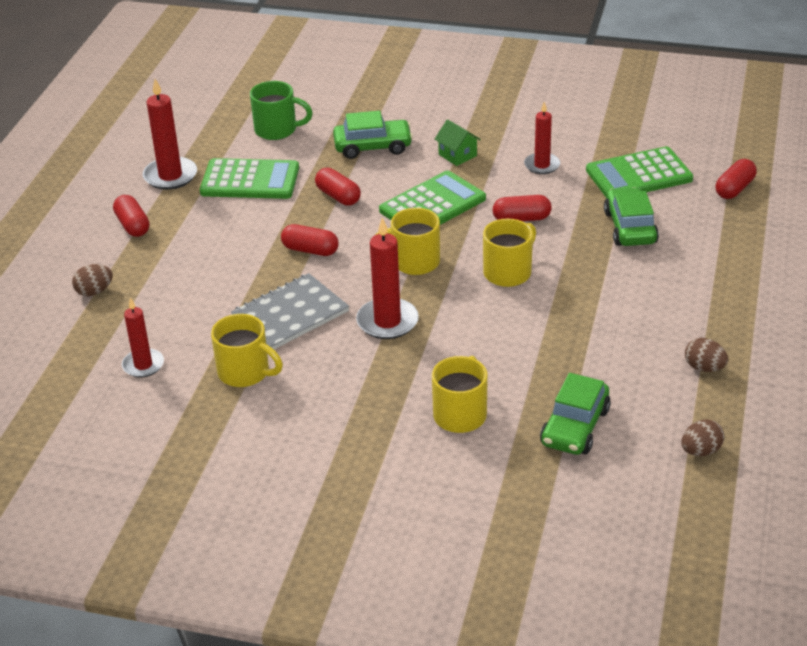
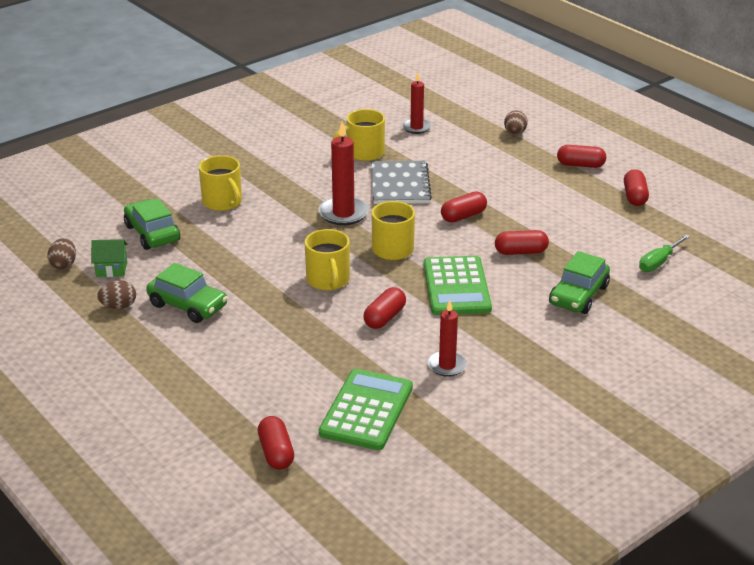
camera: 125 degrees right, 5 degrees down
red candle [142,79,197,190] -> red capsule [624,169,649,206]
green calculator [200,158,299,199] -> none
green mug [250,81,313,140] -> green screwdriver [639,234,690,272]
green house [435,119,481,166] -> green house moved to [91,239,128,277]
green car [604,187,659,246] -> green car moved to [146,263,228,323]

